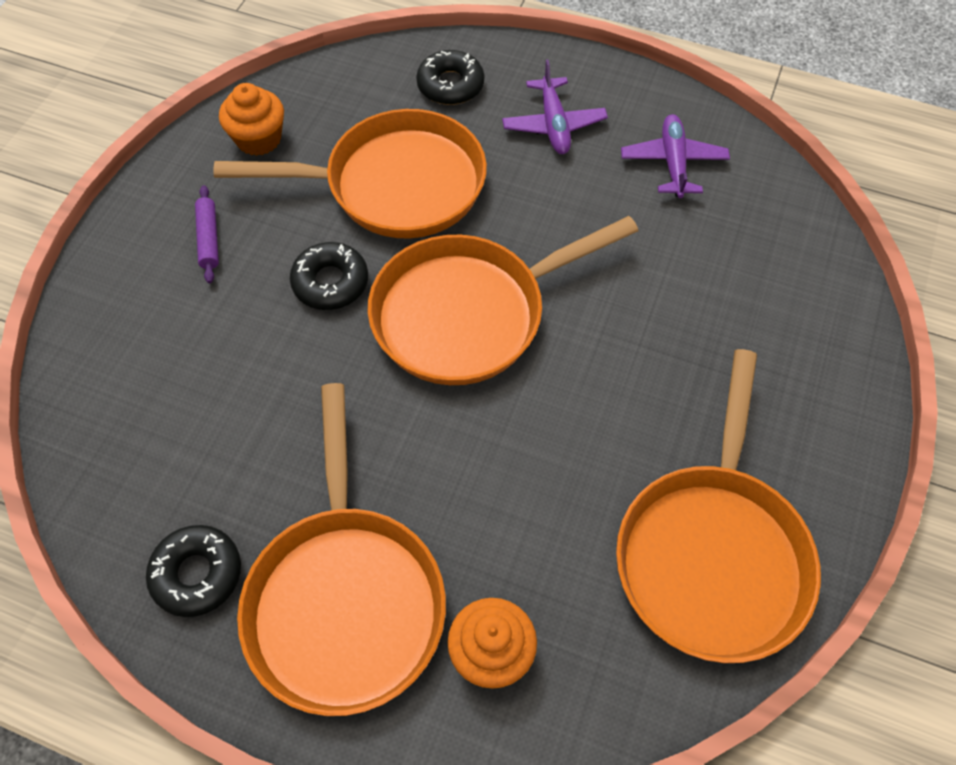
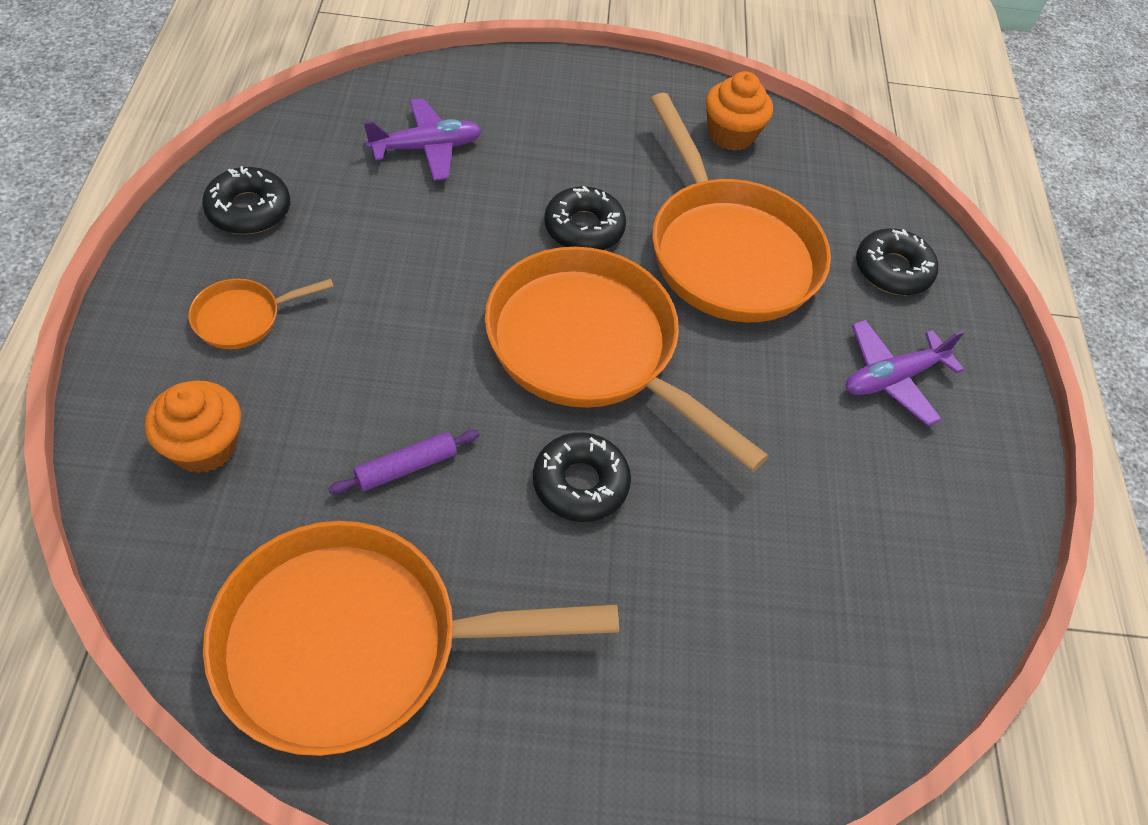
camera: 65 degrees right, 5 degrees down
purple rolling pin [195,185,219,283] -> purple rolling pin moved to [328,430,479,494]
orange pan [237,383,446,716] -> orange pan [188,279,334,349], size x0.43
purple plane [621,114,730,198] -> purple plane moved to [364,98,482,181]
none -> black donut [533,432,631,522]

